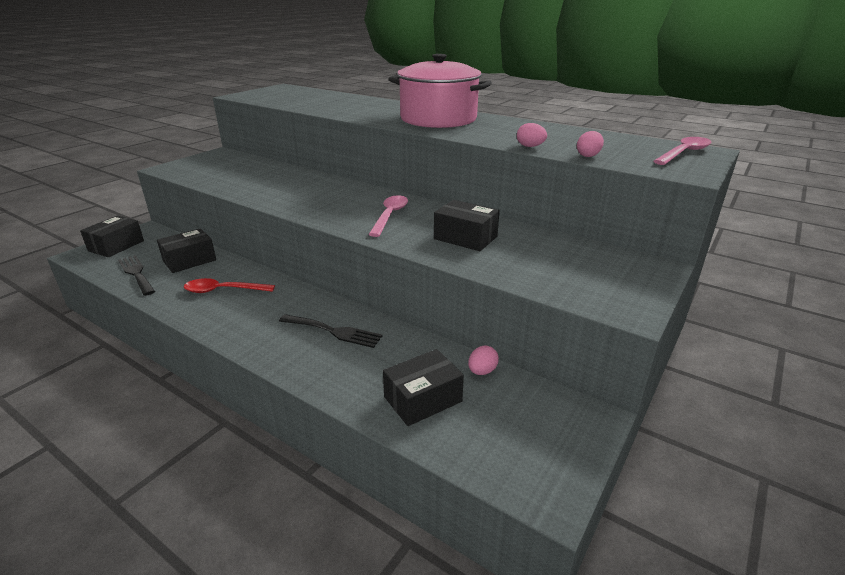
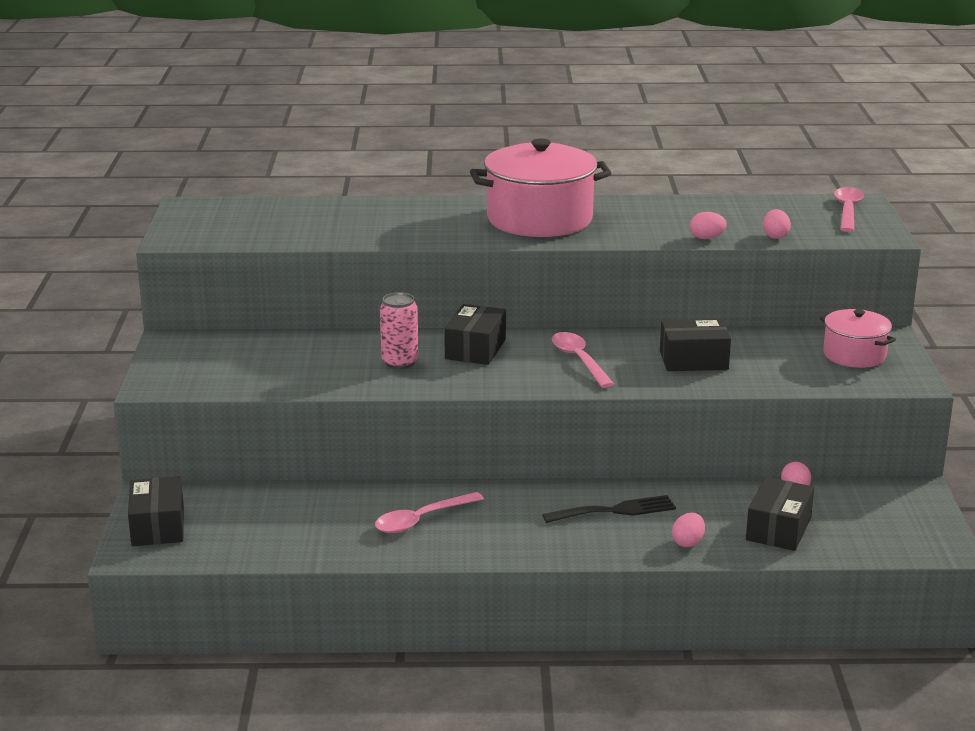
camera: 35 degrees left, 5 degrees down
black fork [118,255,155,296] -> none
black box [157,228,216,273] -> black box moved to [444,304,506,365]
red spoon [184,278,275,293] -> pink spoon [375,492,484,533]
none -> pink can [380,292,419,369]
none -> pink egg [672,513,705,547]
none -> pink pot [820,309,896,368]

